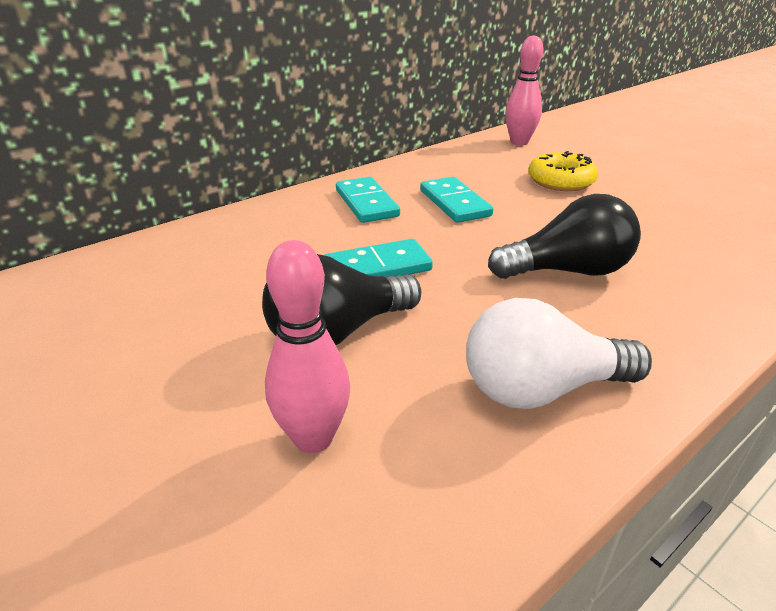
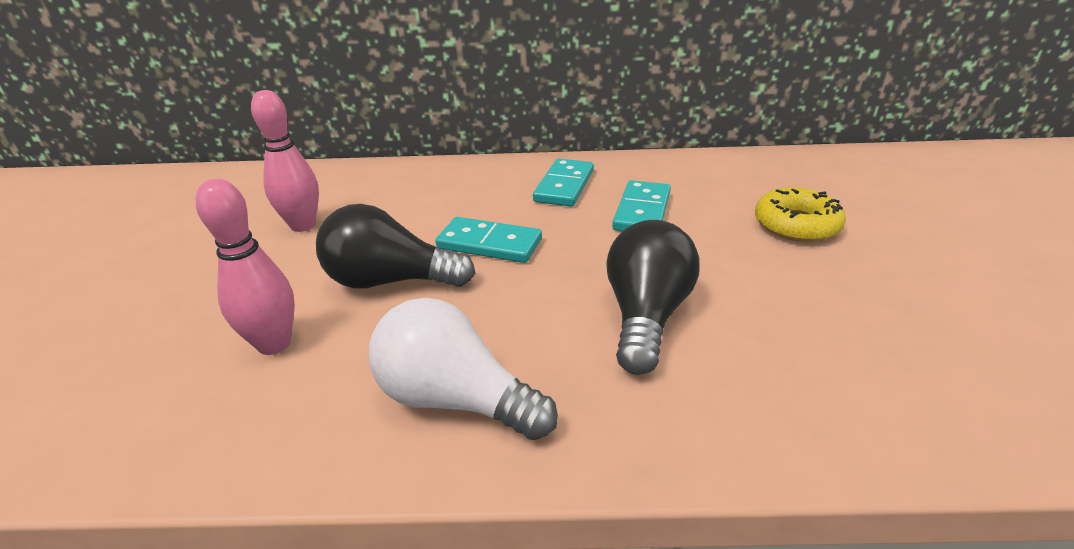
camera: 40 degrees right, 0 degrees up
black light bulb [488,194,641,279] -> black light bulb turned 105 degrees counterclockwise [606,220,700,375]
pink bowling pin [505,35,543,145] -> pink bowling pin moved to [251,90,319,232]

